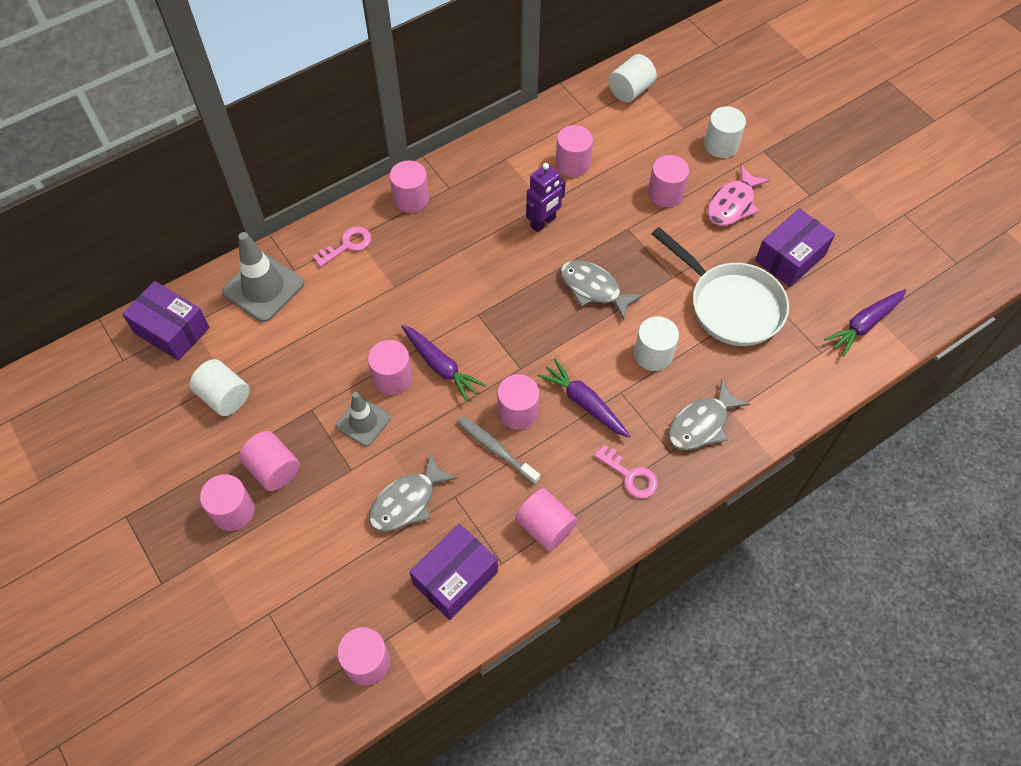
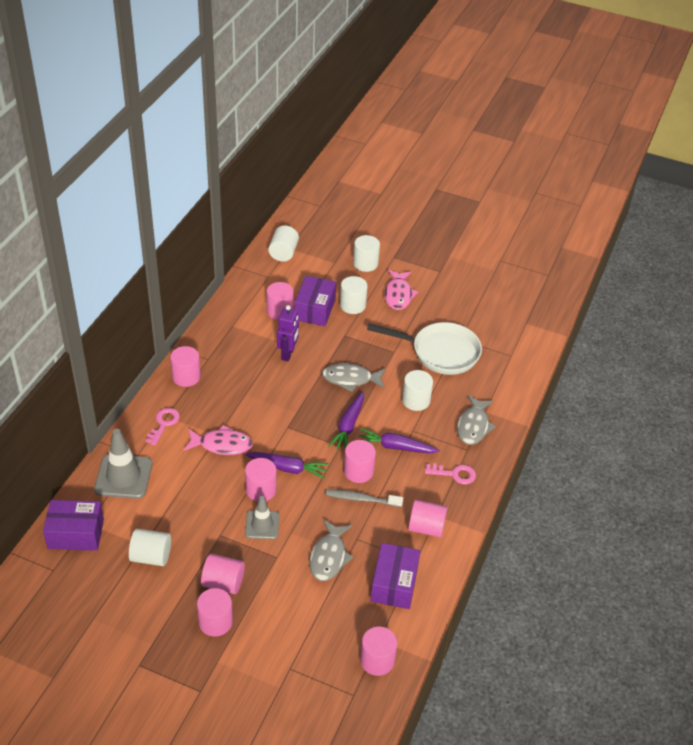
camera: 35 degrees left, 15 degrees down
pink cylinder [648,155,689,207] -> white cylinder [340,276,368,314]
purple box [755,208,835,287] -> purple box moved to [295,276,336,326]
purple carrot [824,289,906,356] -> purple carrot moved to [328,391,364,449]
none -> pink fish [184,425,253,455]

